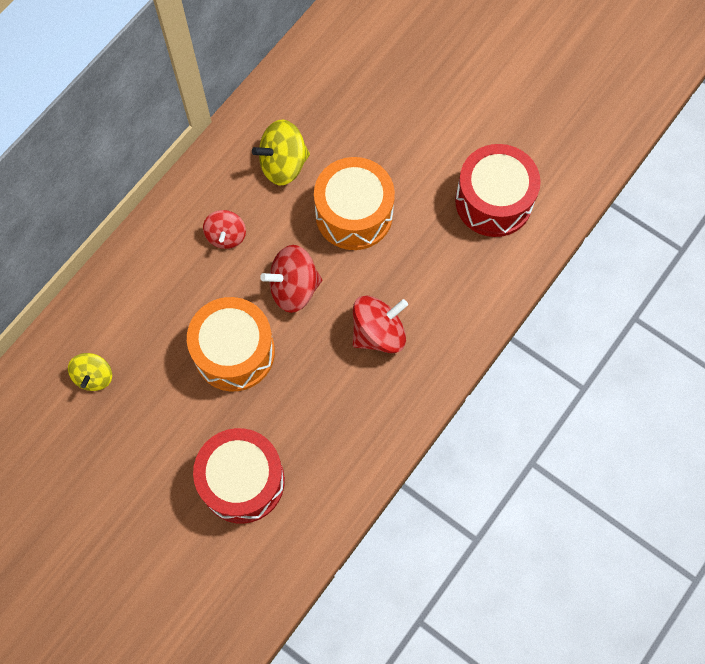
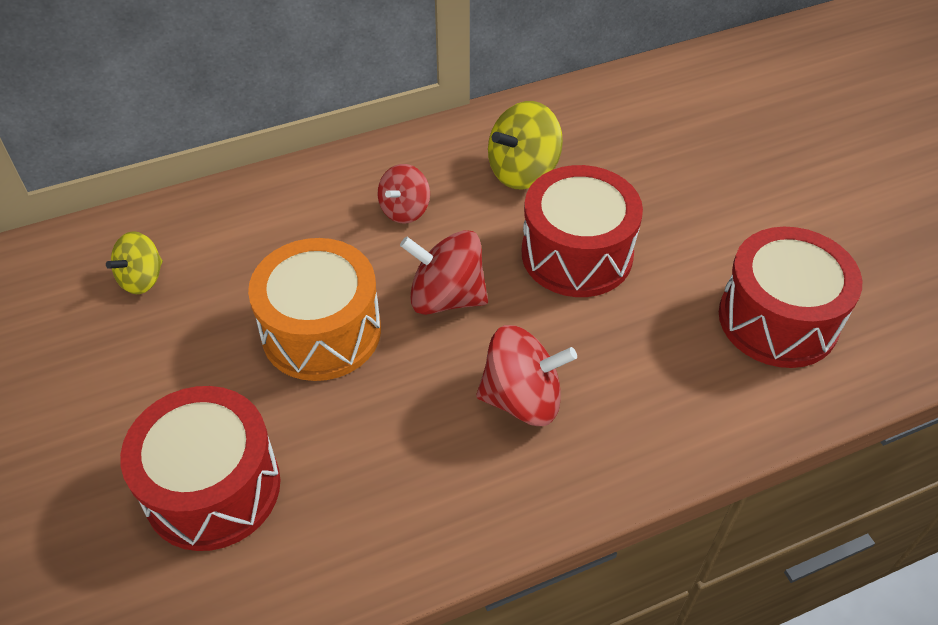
camera: 30 degrees right, 20 degrees down
yellow spinning top [252,119,310,185] -> yellow spinning top turned 45 degrees counterclockwise [488,101,563,190]
orange drum [314,157,395,250] -> red drum [522,165,643,297]

